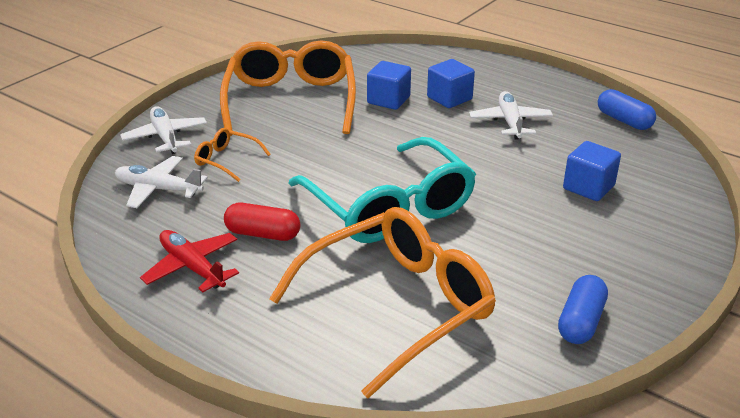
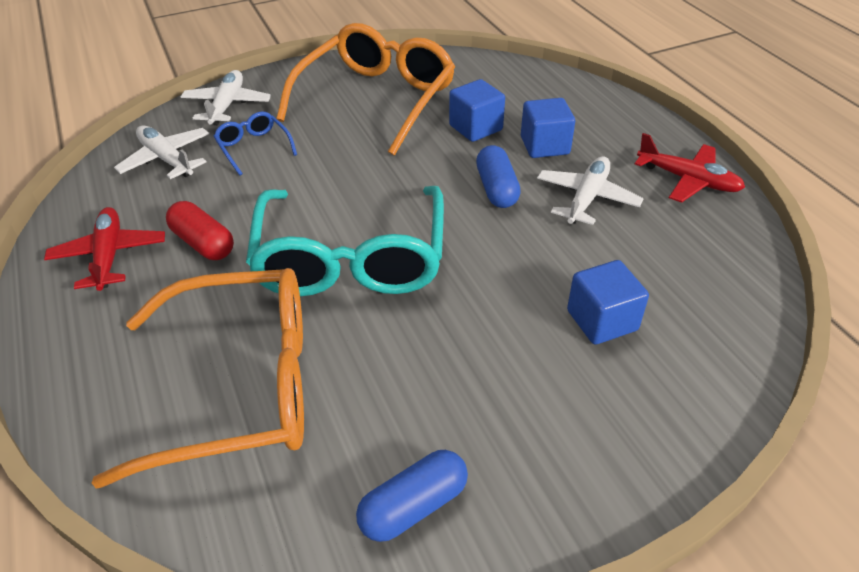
camera: 30 degrees right, 10 degrees up
orange glasses [194,128,271,182] -> blue glasses [213,111,297,176]
blue capsule [598,89,656,130] -> blue capsule moved to [476,145,521,208]
none -> red plane [635,133,745,203]

